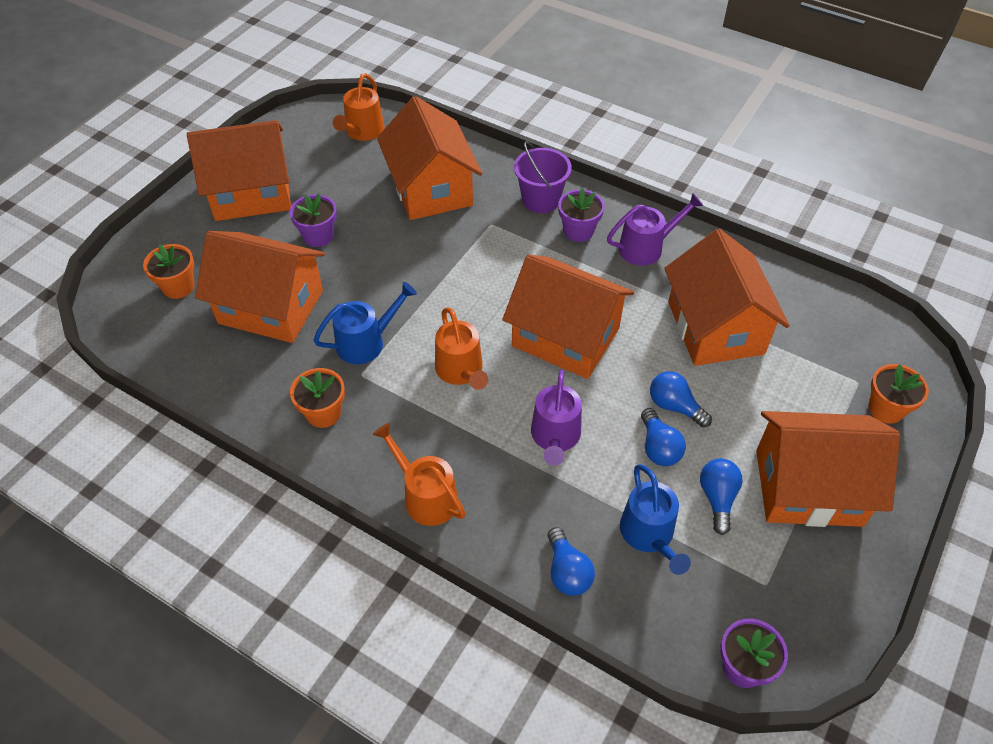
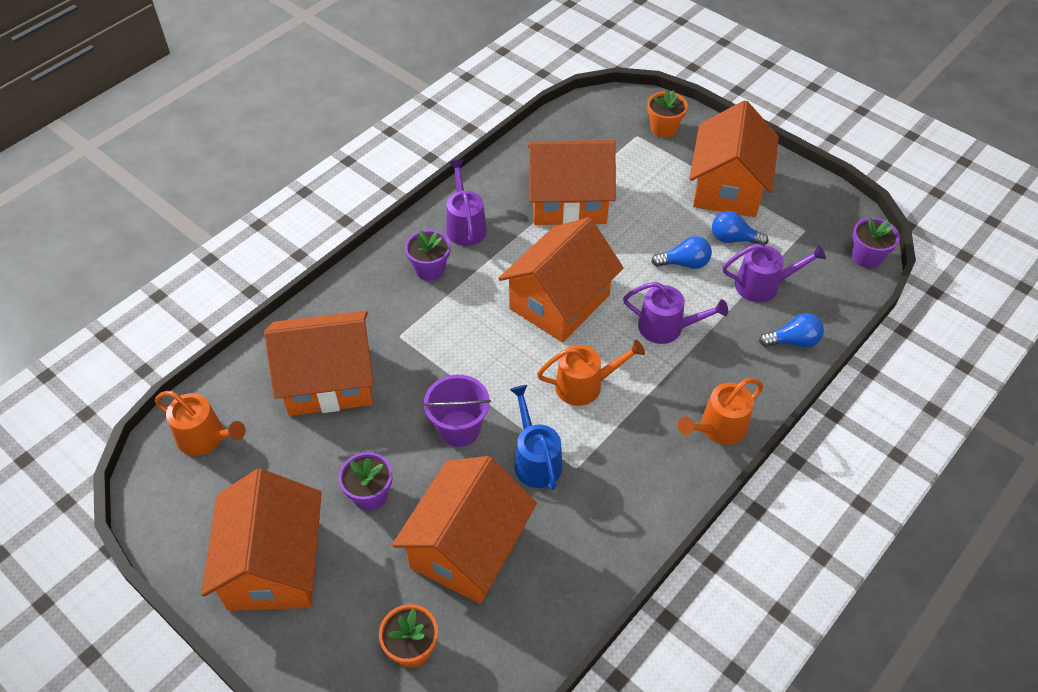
camera: 80 degrees left, 0 degrees up
orange flower pot [290,368,345,428] -> none
purple bucket [514,141,572,213] -> purple bucket moved to [423,375,491,447]
blue watering can [620,464,691,575] -> purple watering can [722,244,826,302]
blue light bulb [650,371,712,427] -> none

